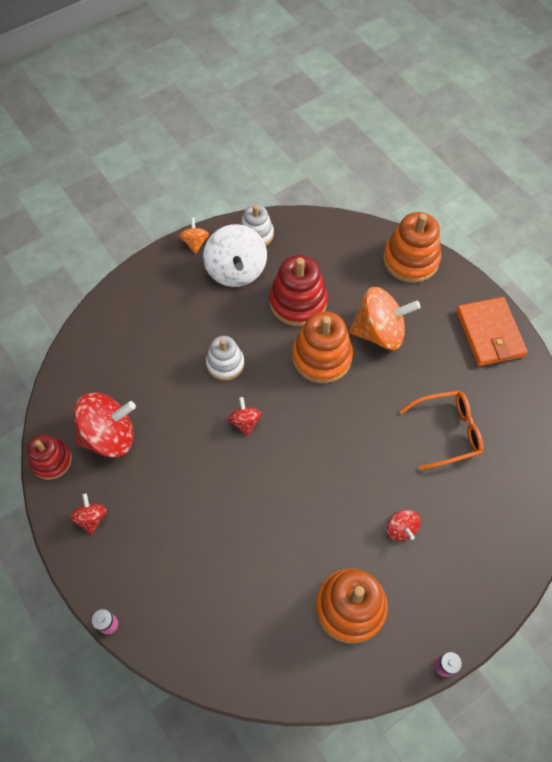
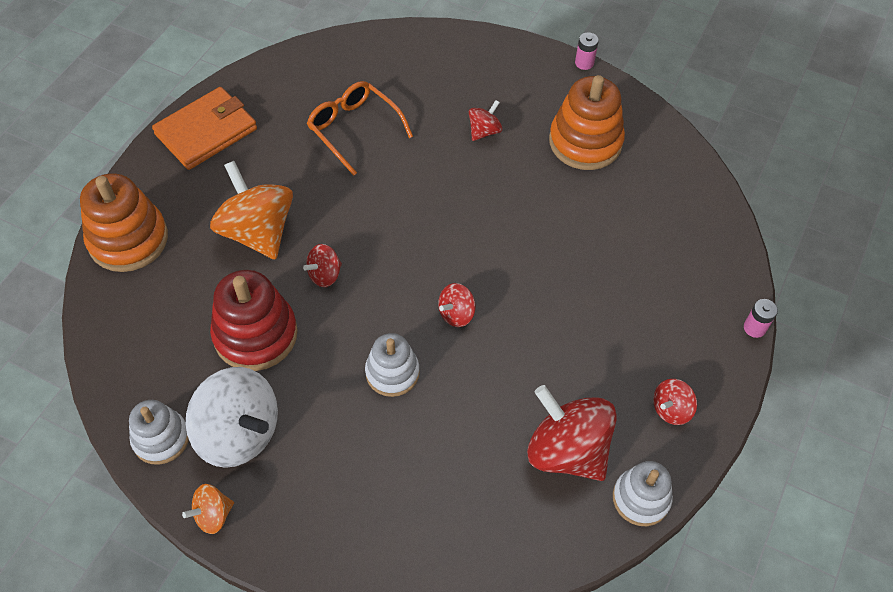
camera: 120 degrees left, 5 degrees down
red stacking toy [27,434,72,480] -> white stacking toy [613,461,673,526]
white spinning top [203,224,267,287] -> white spinning top turned 75 degrees clockwise [185,367,278,468]
orange stacking toy [292,311,353,383] -> red spinning top [303,244,342,287]

